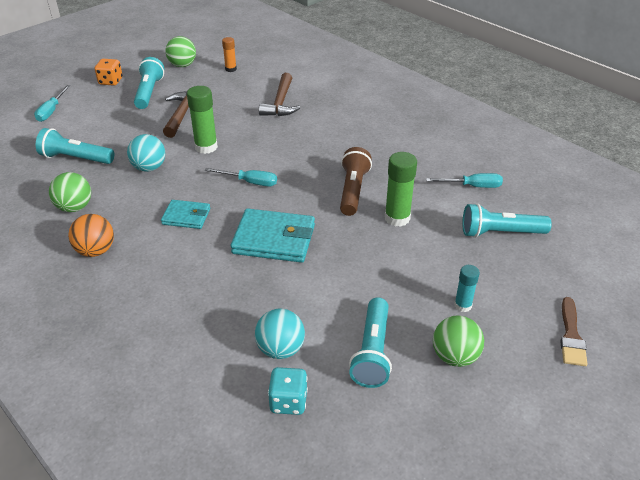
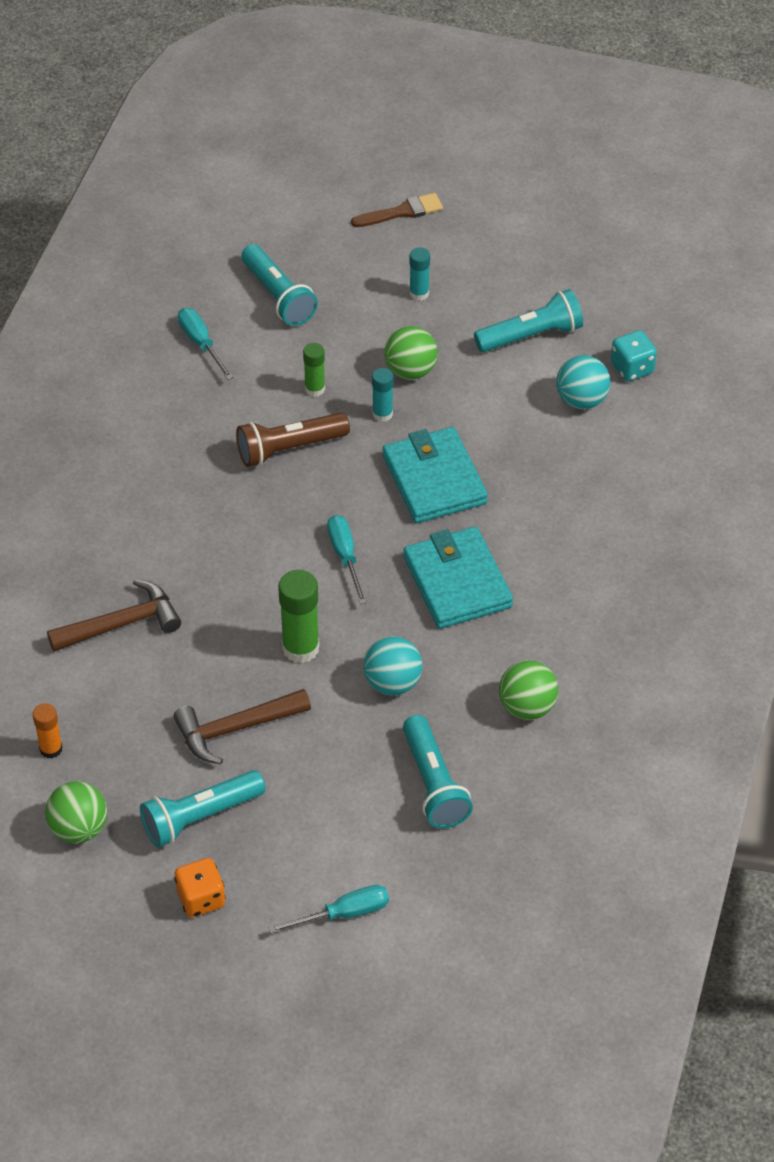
camera: 120 degrees left, 10 degrees up
orange ball [68,214,114,257] -> none
turquoise wallet [161,200,210,229] -> turquoise wallet [404,526,513,629], size x1.71
green glue stick [385,152,417,227] -> green glue stick [303,343,325,397], size x0.59
green ball [433,316,484,367] -> green ball moved to [384,326,438,380]
none -> turquoise glue stick [372,368,393,422]

